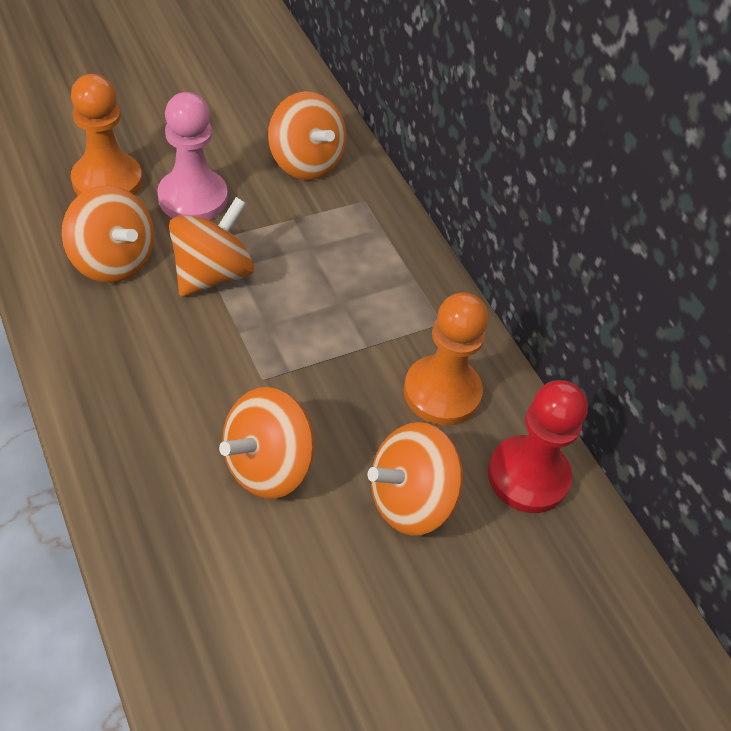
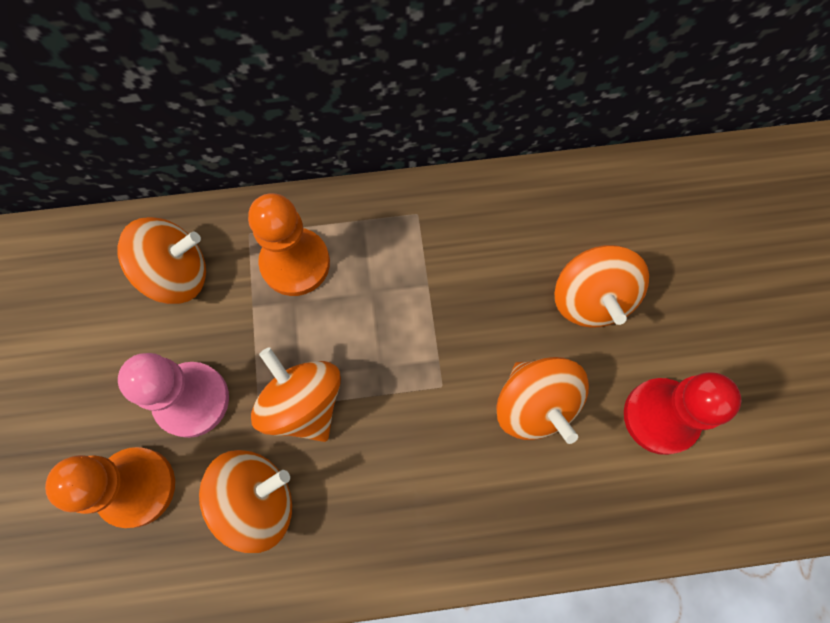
camera: 65 degrees left, 20 degrees up
orange pawn [404,292,489,425] -> orange pawn moved to [248,193,330,296]
red pawn [488,380,588,513] -> red pawn moved to [624,372,741,455]

